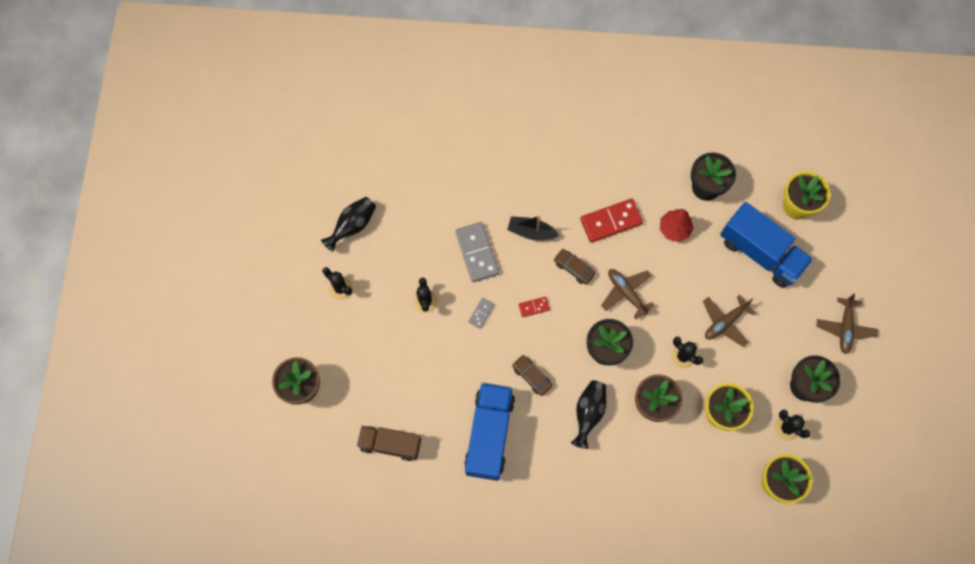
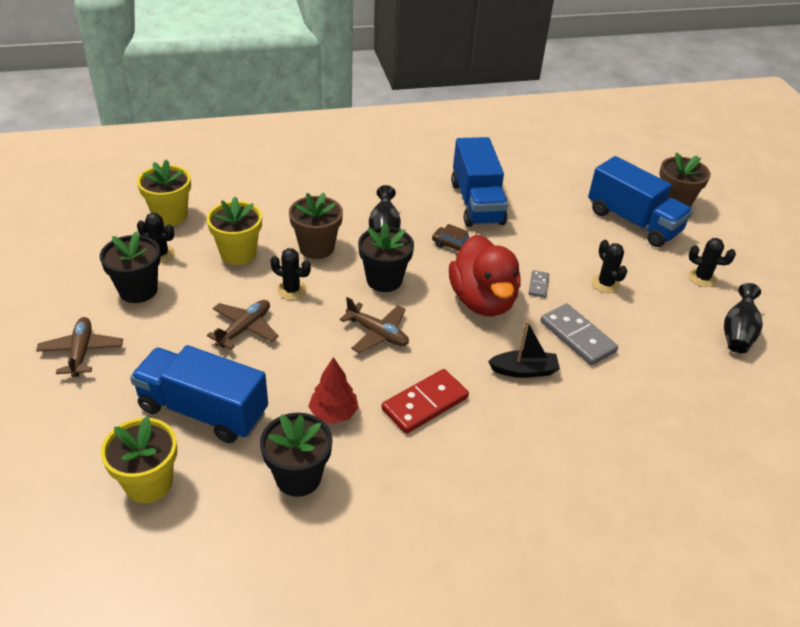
camera: 160 degrees right, 30 degrees down
brown truck [357,426,421,461] -> none
red domino [519,297,550,317] -> red duck [449,234,521,316]
brown car [554,249,595,285] -> none
none -> blue truck [588,156,693,247]

